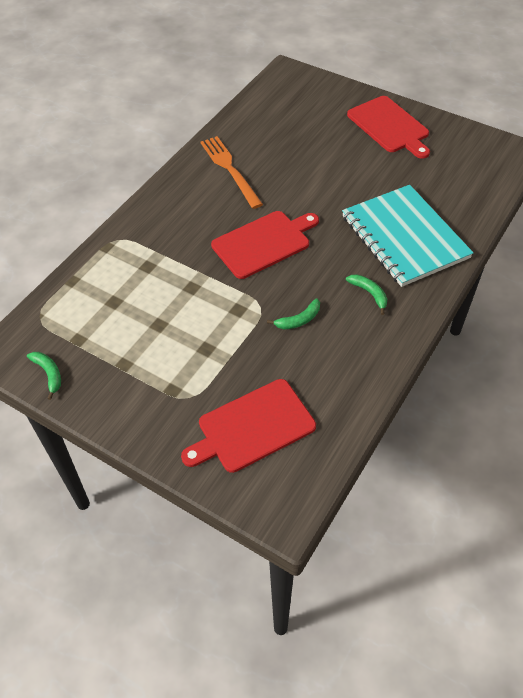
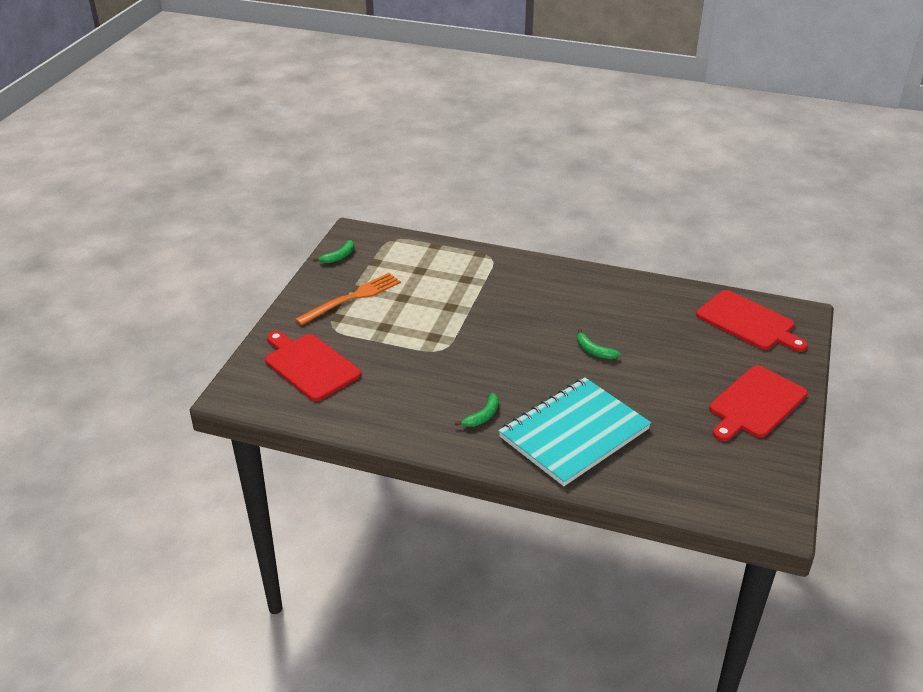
camera: 75 degrees right, 15 degrees down
orange fork [200,136,263,209] -> orange fork moved to [295,273,401,325]
red cutting board [211,211,319,279] -> red cutting board moved to [696,290,808,352]
green banana [267,298,320,329] -> green banana moved to [577,329,621,359]

